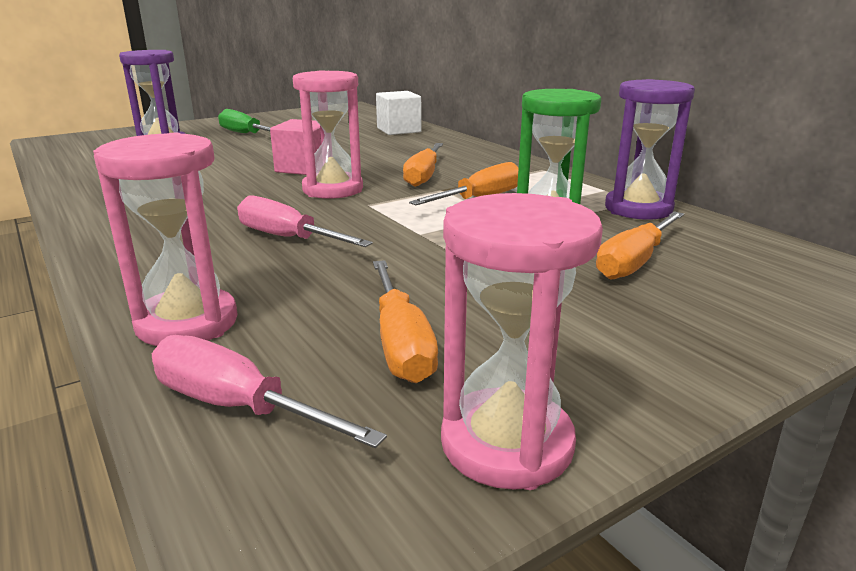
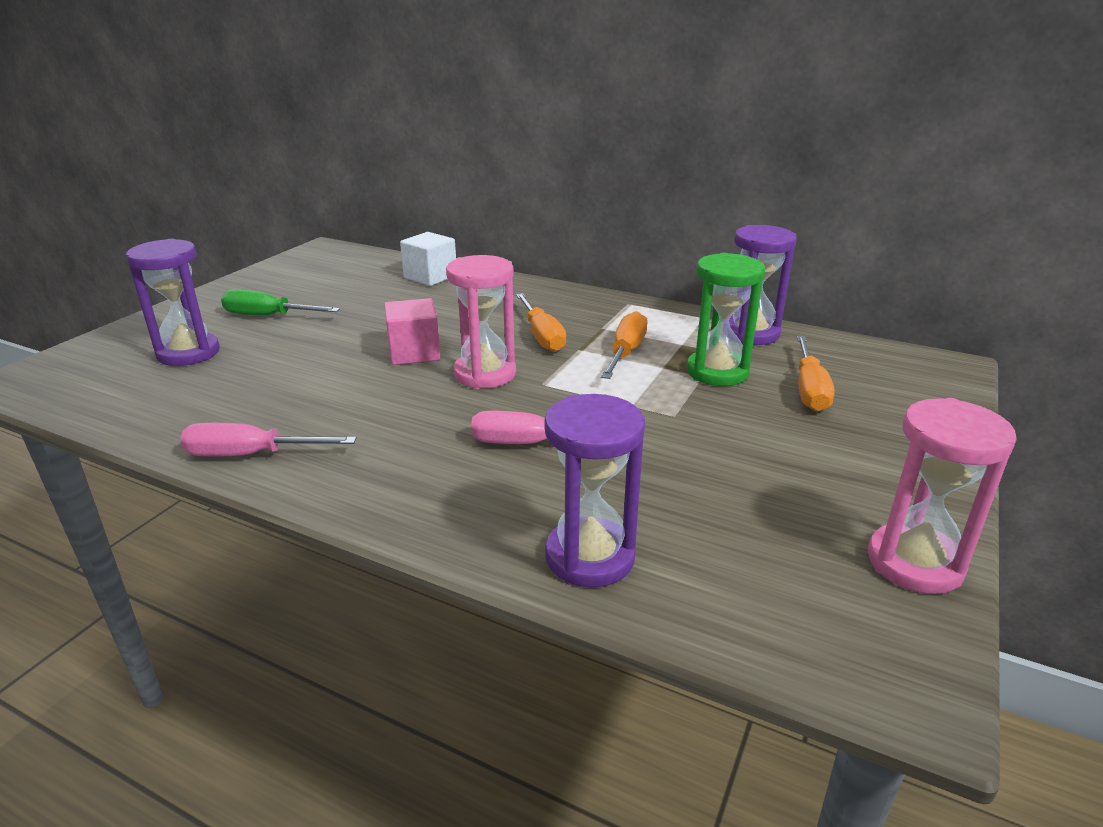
camera: 30 degrees left, 5 degrees up
pink hourglass [93,133,238,346] -> purple hourglass [545,394,645,587]
pink screwdriver [152,335,387,448] -> pink screwdriver moved to [180,423,356,457]
orange screwdriver [373,260,438,383] -> none

